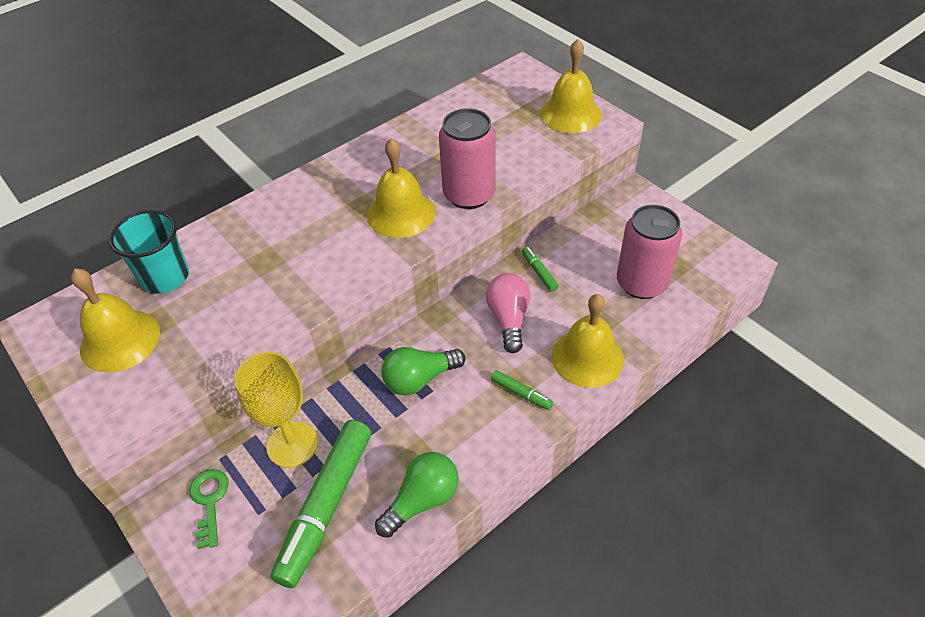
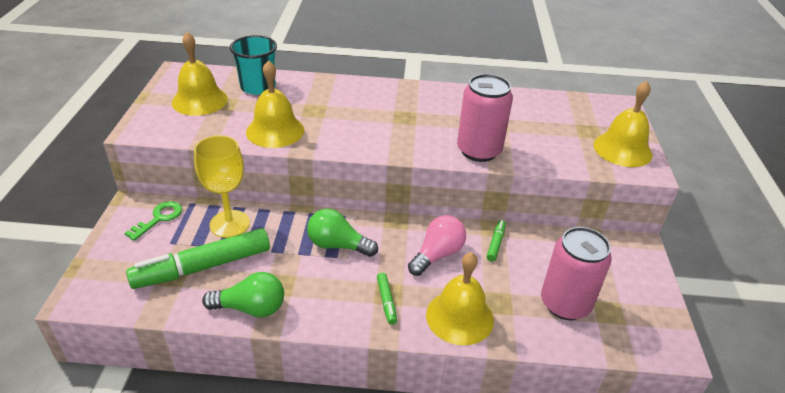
camera: 40 degrees right, 10 degrees down
yellow bell [367,138,435,238] -> yellow bell moved to [246,60,304,148]

